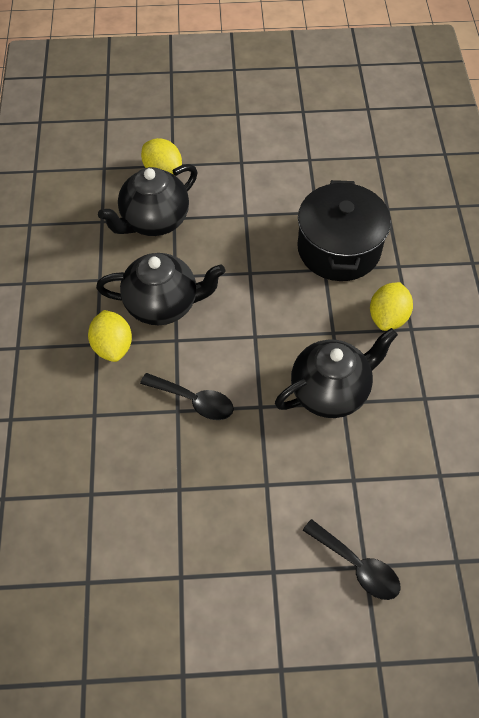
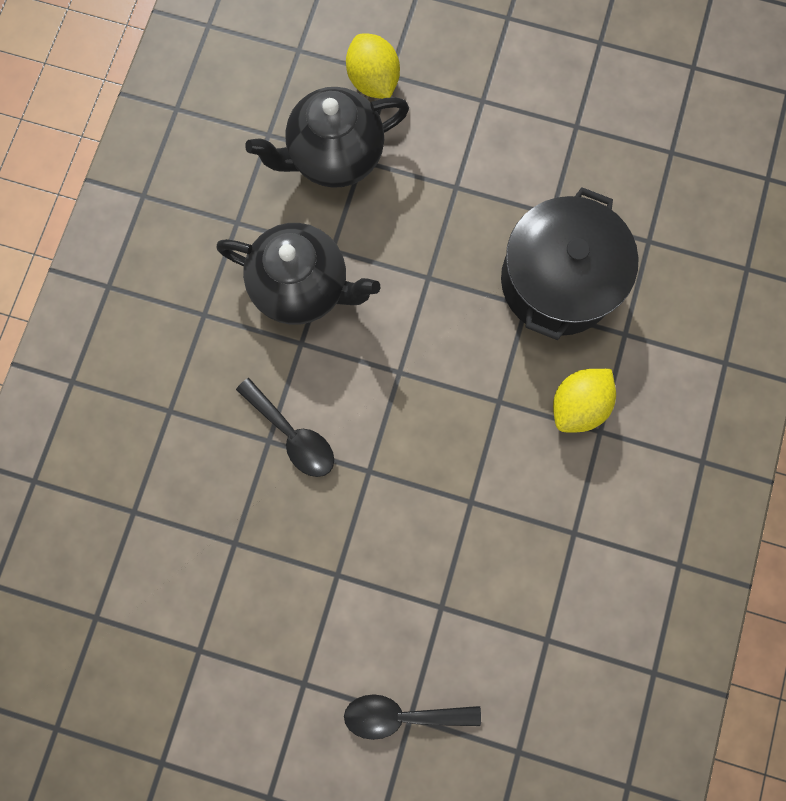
camera: 20 degrees right, 20 degrees up
yellow lemon [88,310,132,362] -> none
black teapot [275,328,398,418] -> none
black spoon [302,519,400,600] -> black spoon turned 120 degrees clockwise [344,694,481,740]

